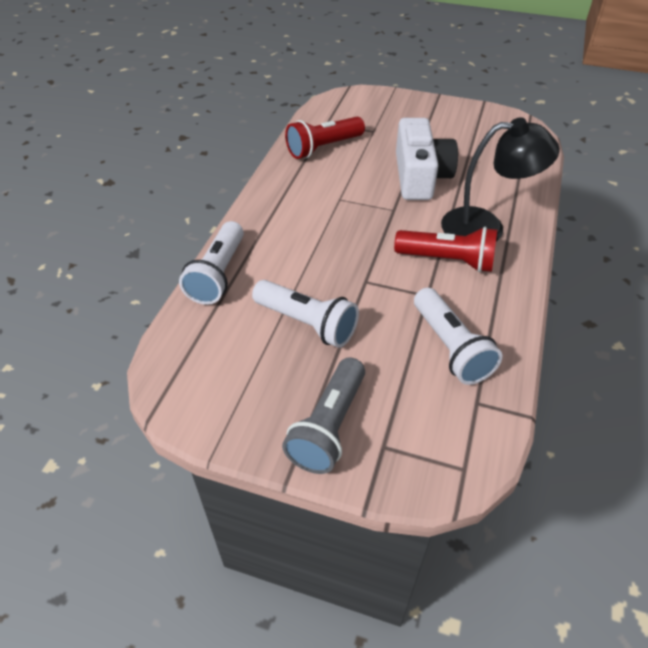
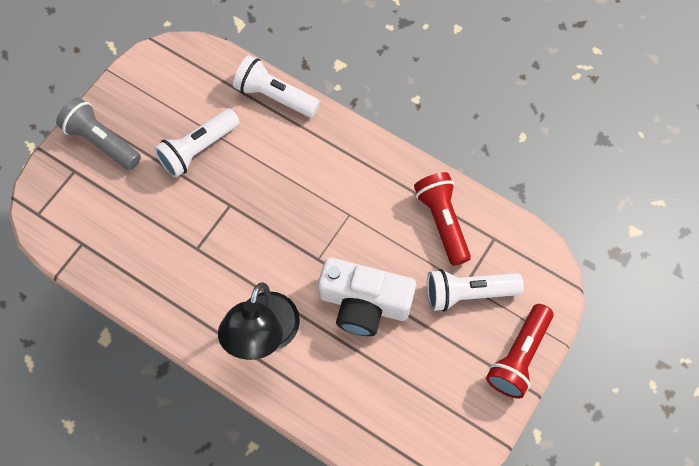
camera: 105 degrees right, 20 degrees up
red flashlight [394,227,497,272] -> red flashlight moved to [486,304,554,399]
white flashlight [414,288,502,385] -> white flashlight moved to [427,269,524,312]

